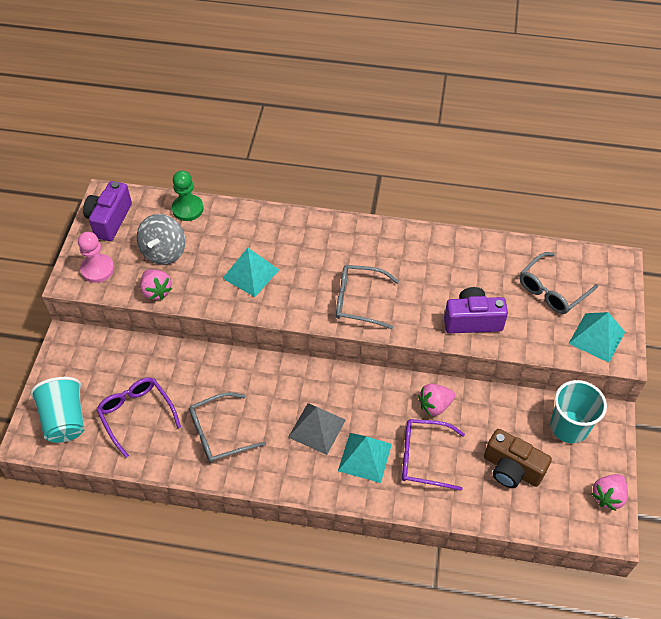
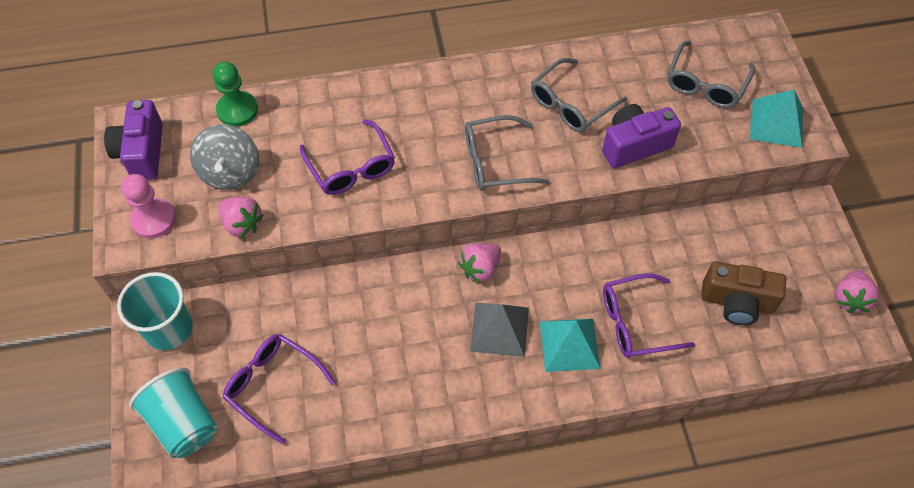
camera: 20 degrees left, 5 degrees up
grey glasses [189,392,266,463] -> grey glasses moved to [531,58,627,132]
turquoise pyramid [222,248,279,297] -> purple glasses [300,119,395,195]
pink strawberry [418,384,455,416] -> pink strawberry moved to [458,243,501,283]
turquoise cup [550,380,607,443] -> turquoise cup moved to [117,272,193,350]

